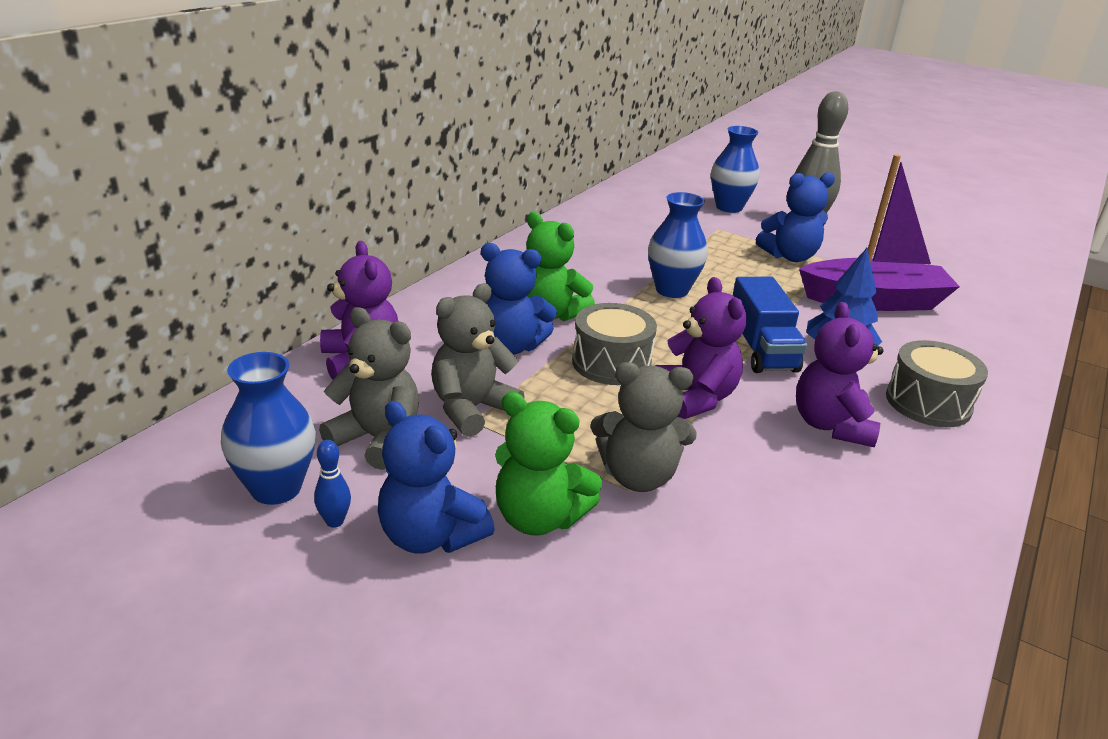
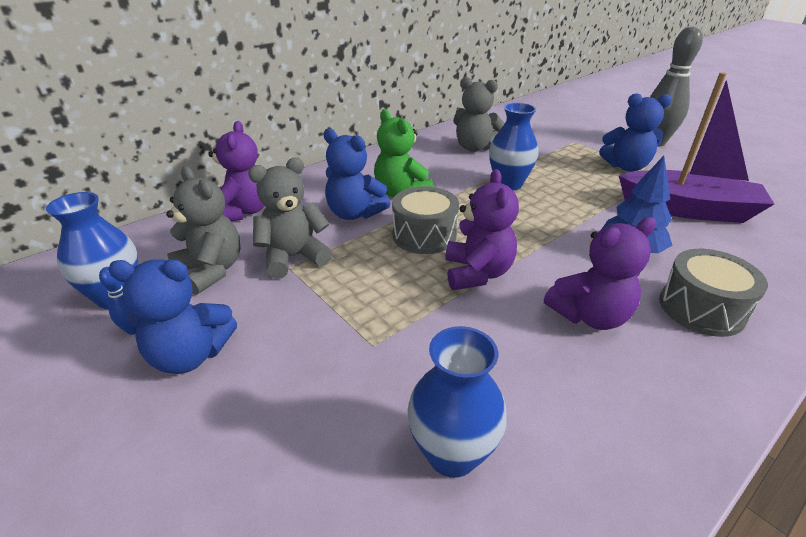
camera: 20 degrees right, 5 degrees up
blue teddy bear [378,401,495,554] -> blue teddy bear turned 60 degrees counterclockwise [108,259,237,374]
green teddy bear [495,392,602,536] -> none
grey teddy bear [591,362,697,492] -> grey teddy bear moved to [453,77,504,152]
blue vase [711,126,760,213] -> blue vase moved to [407,326,507,478]
blue truck [733,277,807,373] -> none
purple teddy bear [796,302,883,447] -> purple teddy bear turned 135 degrees counterclockwise [544,217,656,330]

